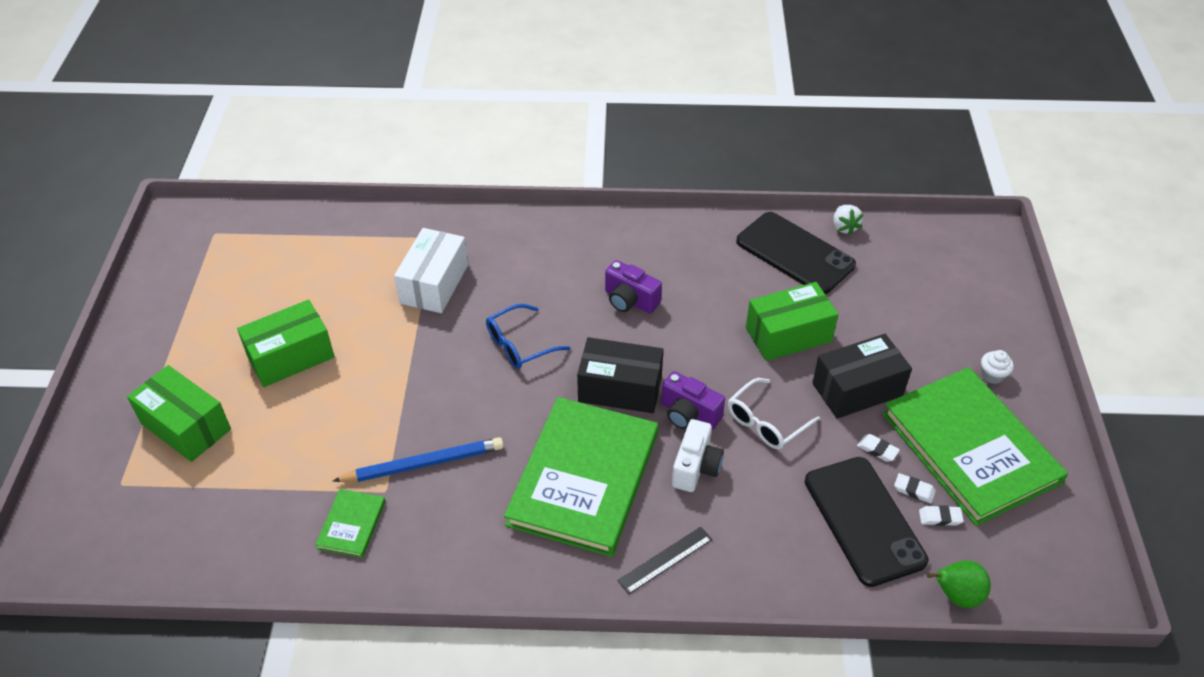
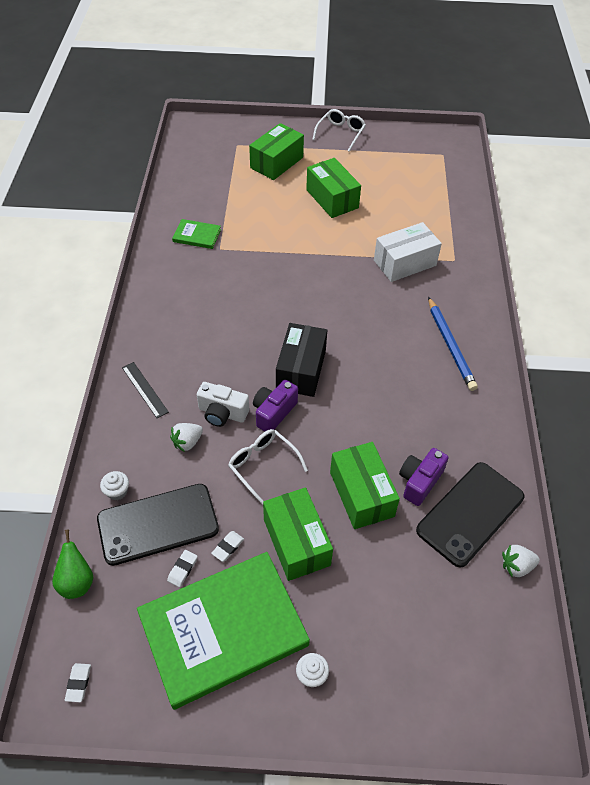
camera: 90 degrees right, 5 degrees up
blue pencil [333,437,504,482] -> blue pencil moved to [428,297,478,391]
white box [394,228,468,313] -> white box turned 45 degrees counterclockwise [374,222,442,282]
blue glasses [486,304,570,369] -> none
green book [504,397,658,557] -> none
purple camera [605,260,662,313] -> purple camera moved to [399,448,448,506]
black box [812,334,912,419] -> green box [263,487,333,581]
white eraser [919,505,964,526] -> white eraser moved to [65,663,91,702]
none -> white cupcake [100,471,129,500]
none -> white strawberry [170,423,203,452]
none -> white glasses [312,109,366,152]

